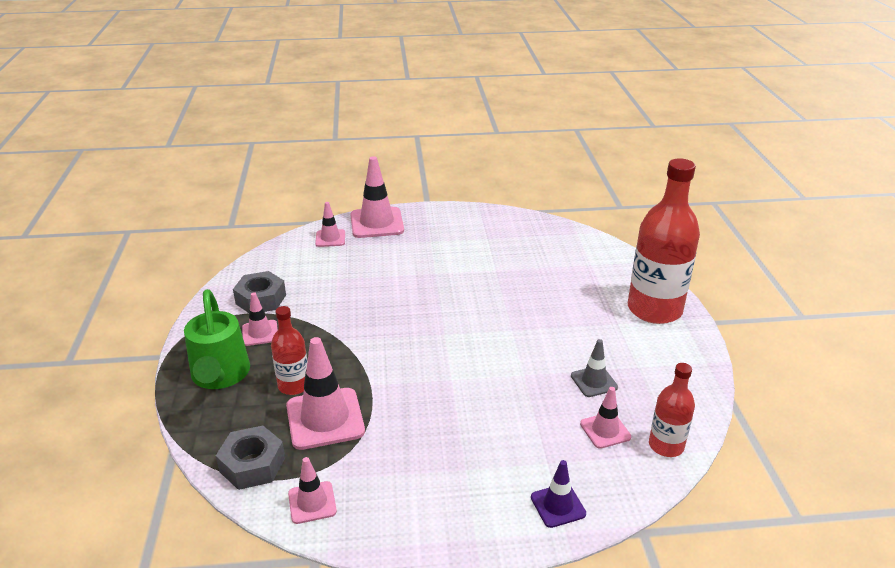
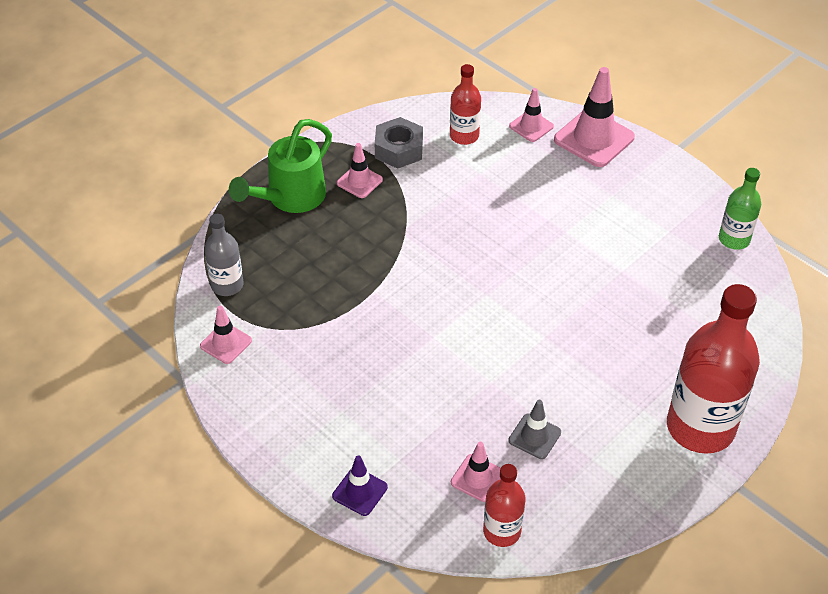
camera: 50 degrees right, 15 degrees up
grey nut [216,426,285,490] -> grey bottle [204,214,244,296]
red bottle [271,306,308,395] -> red bottle moved to [450,64,481,145]
pink traffic cone [286,337,365,450] -> none
none -> green bottle [719,168,761,250]

